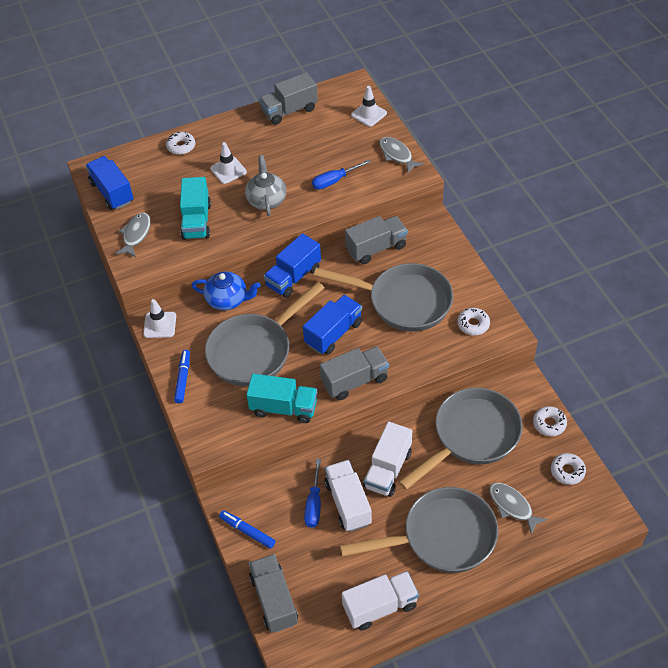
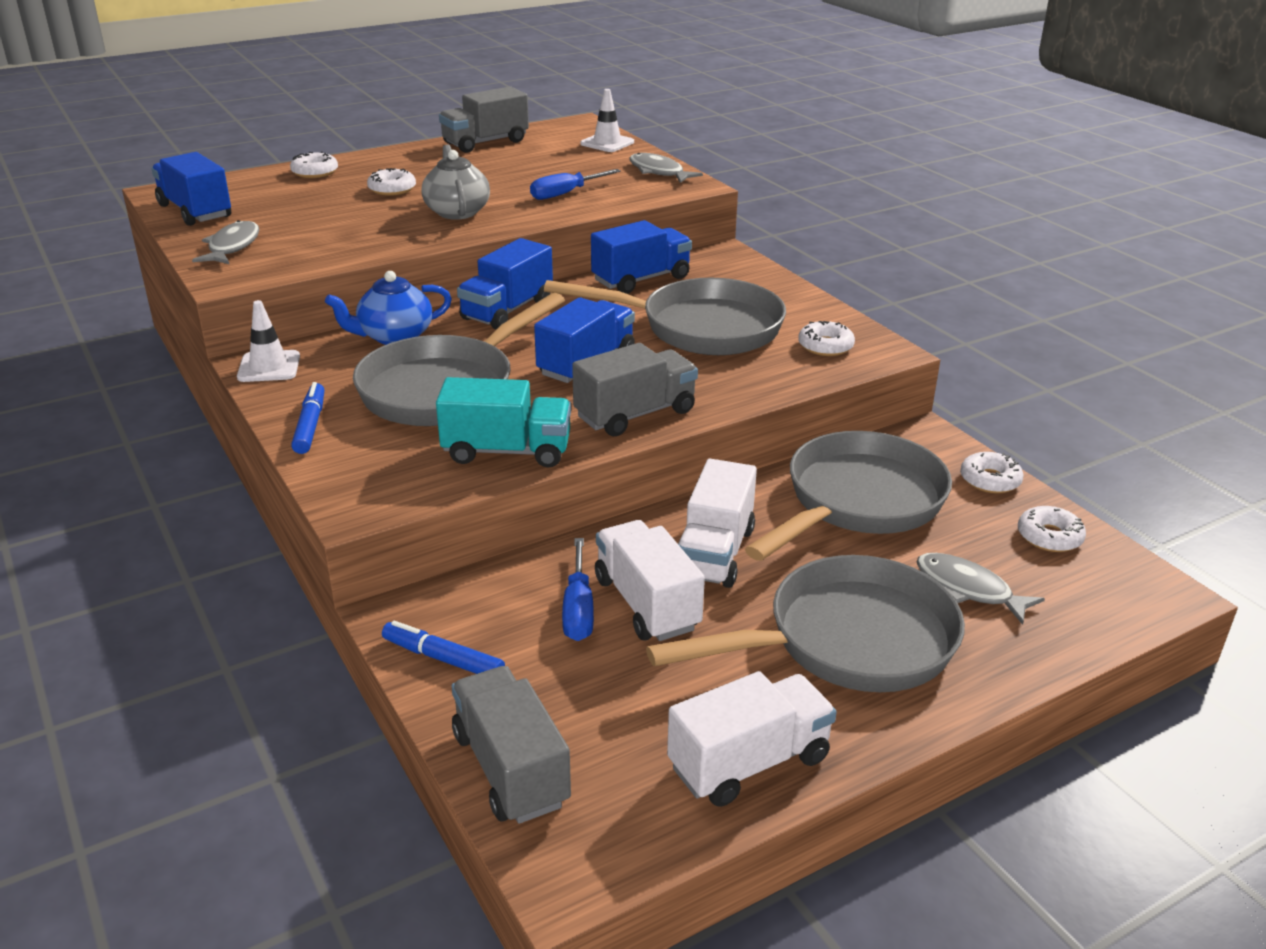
camera: 10 degrees left, 20 degrees down
turquoise truck [180,177,211,240] -> none
blue teapot [191,272,260,310] -> blue teapot turned 150 degrees clockwise [325,271,452,345]
white traffic cone [210,142,247,184] -> white donut [367,168,416,196]
grey truck [345,216,408,264] -> blue truck [591,220,692,294]

